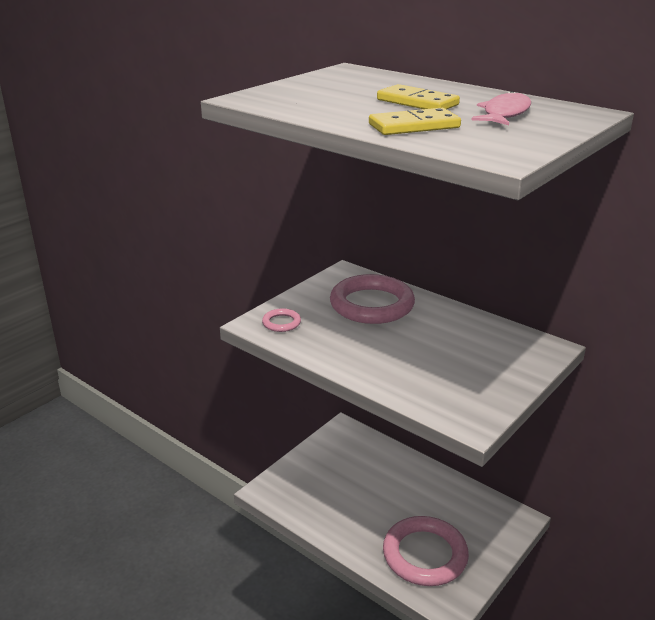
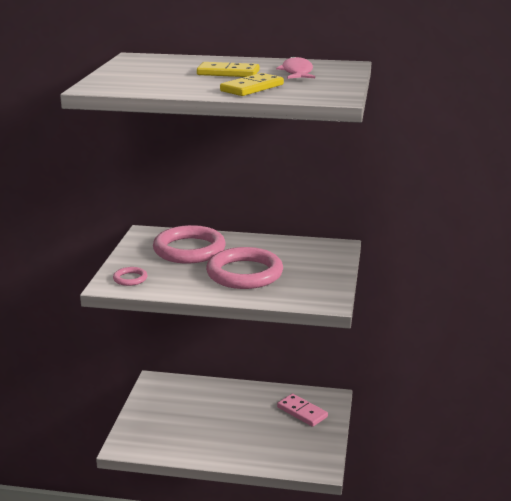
camera: 30 degrees left, 5 degrees down
pink ring [383,516,469,586] -> pink ring moved to [206,247,283,289]
none -> pink domino [277,394,328,427]

